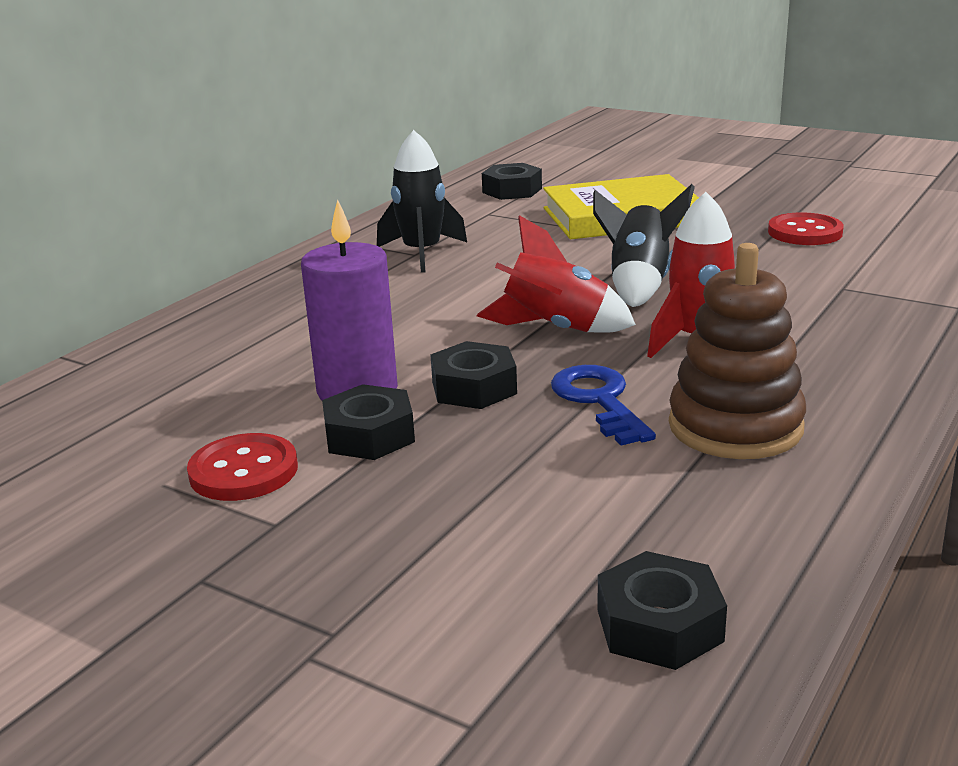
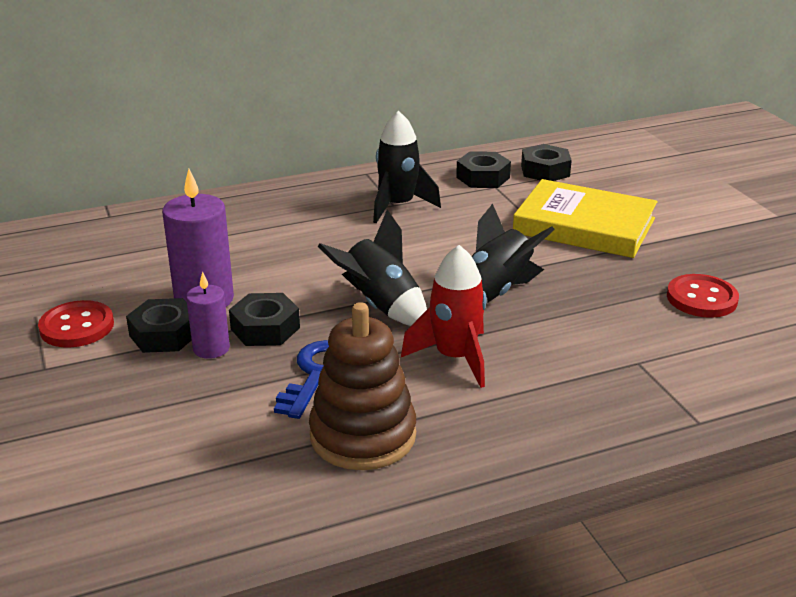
camera: 35 degrees right, 5 degrees up
red rocket [477,215,636,333] -> black rocket [318,210,427,326]
black nut [598,551,727,670] -> black nut moved to [456,151,511,188]
none -> purple candle [186,271,230,359]

